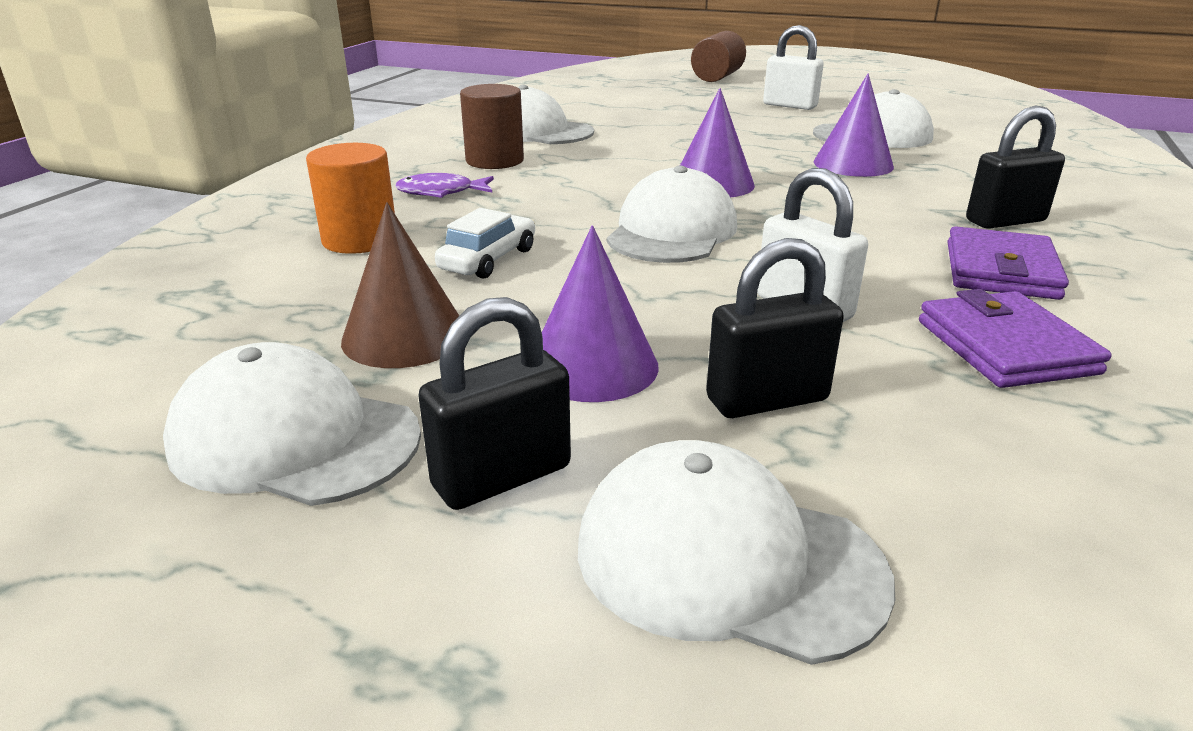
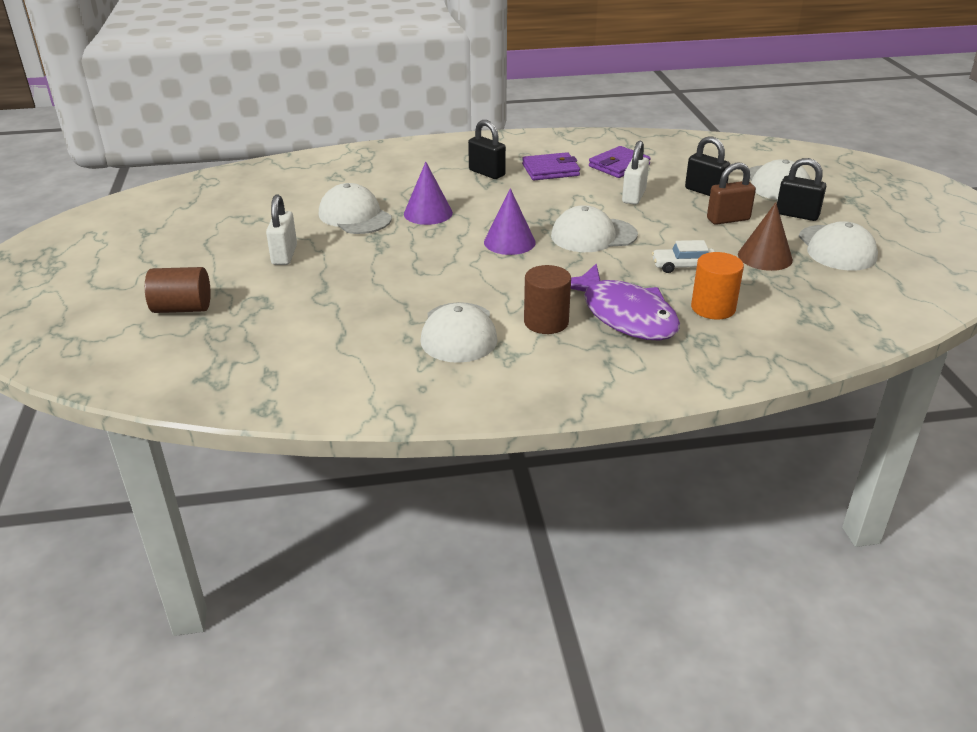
camera: 120 degrees left, 5 degrees up
purple fish [395,173,494,198] -> purple fish [571,264,680,341], size x2.21
purple cone [542,225,659,402] -> brown padlock [707,162,756,225]

